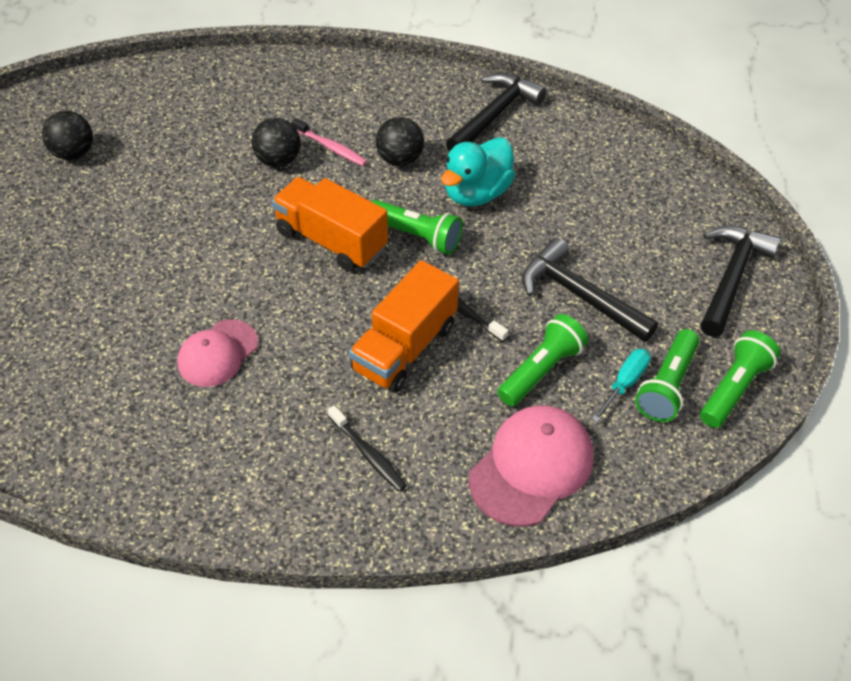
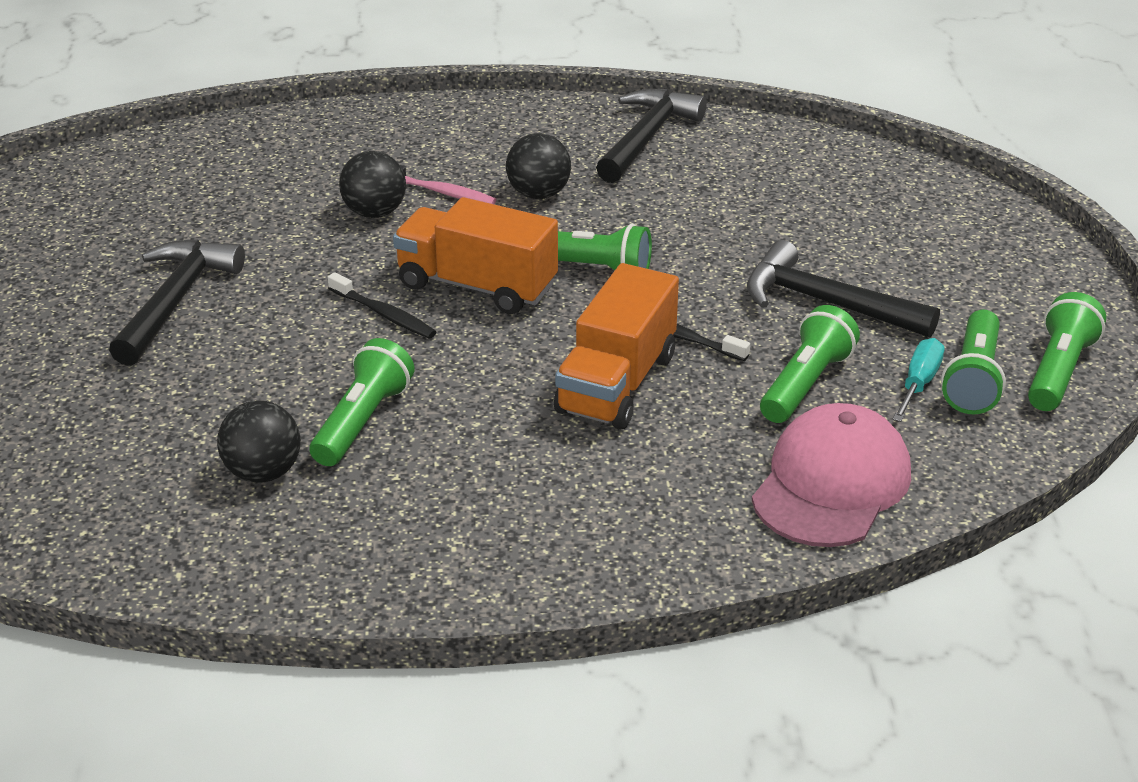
camera: 10 degrees left, 15 degrees down
black ball [42,111,93,160] -> black ball moved to [217,400,301,483]
pink cap [177,320,258,387] -> green flashlight [310,338,414,466]
black toothbrush [328,405,407,492] -> black toothbrush moved to [328,272,436,338]
turquoise duck [441,137,516,206] -> none
black hammer [701,225,781,337] -> black hammer moved to [109,240,245,366]

